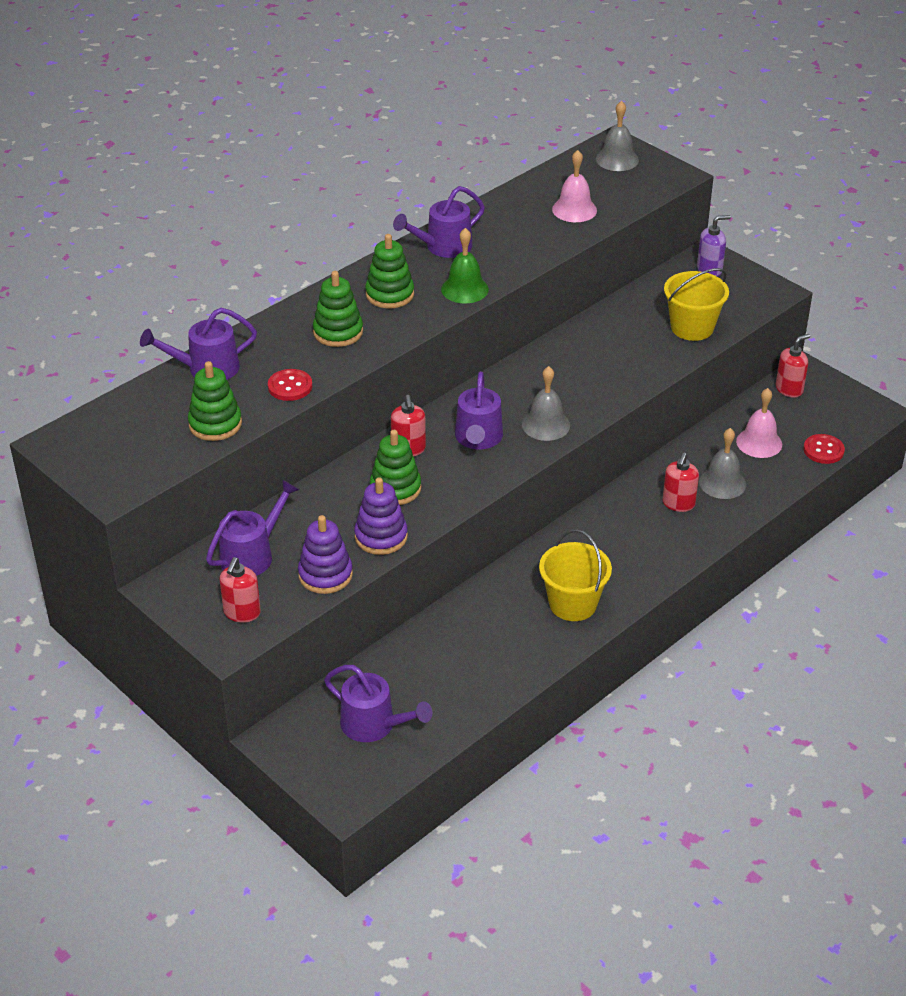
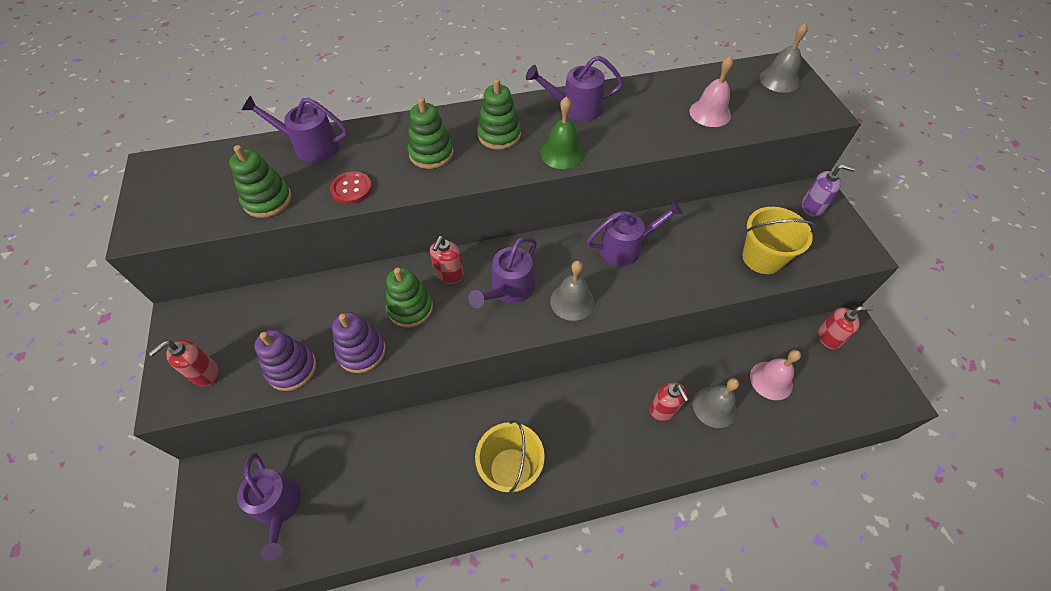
camera: 30 degrees right, 15 degrees up
purple watering can [206,480,299,576] -> purple watering can moved to [587,201,683,266]
red soap dispenser [662,452,699,512] -> red soap dispenser turned 75 degrees counterclockwise [650,382,689,421]
red button [803,434,845,464] -> none

